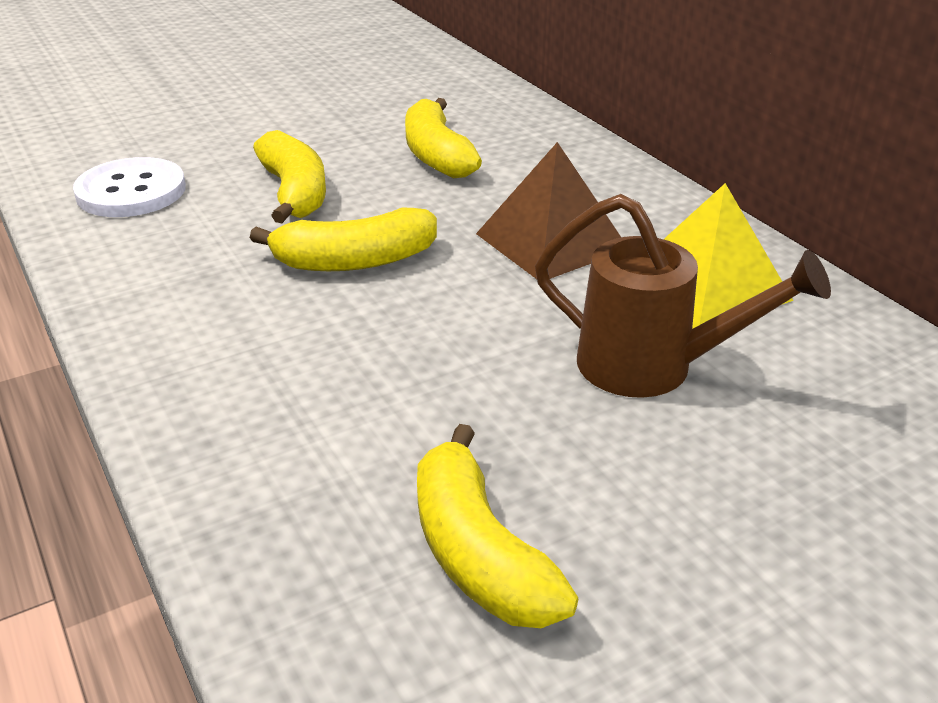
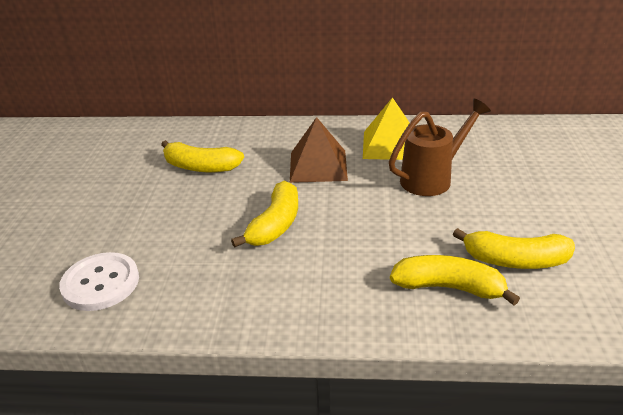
camera: 55 degrees left, 0 degrees up
yellow banana [253,130,326,223] -> yellow banana moved to [390,255,520,305]

